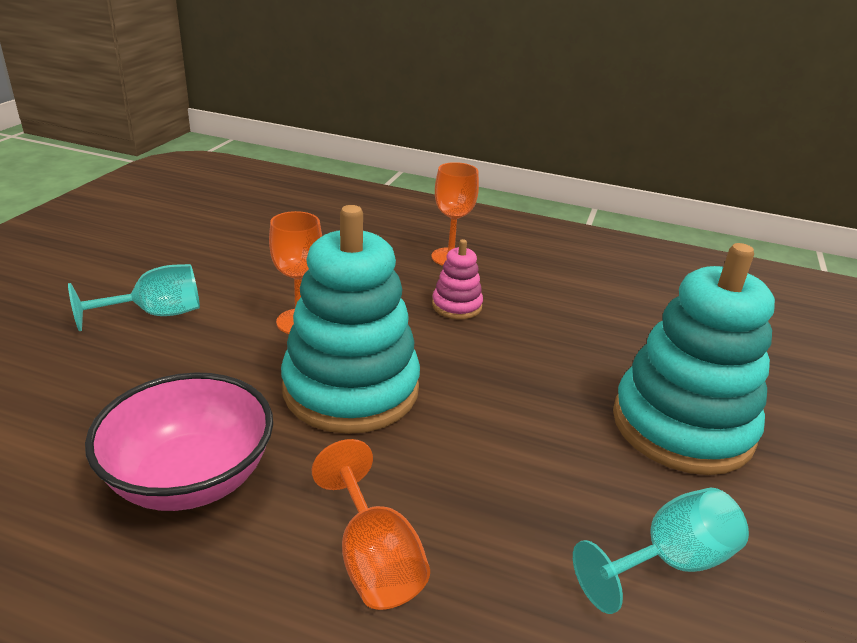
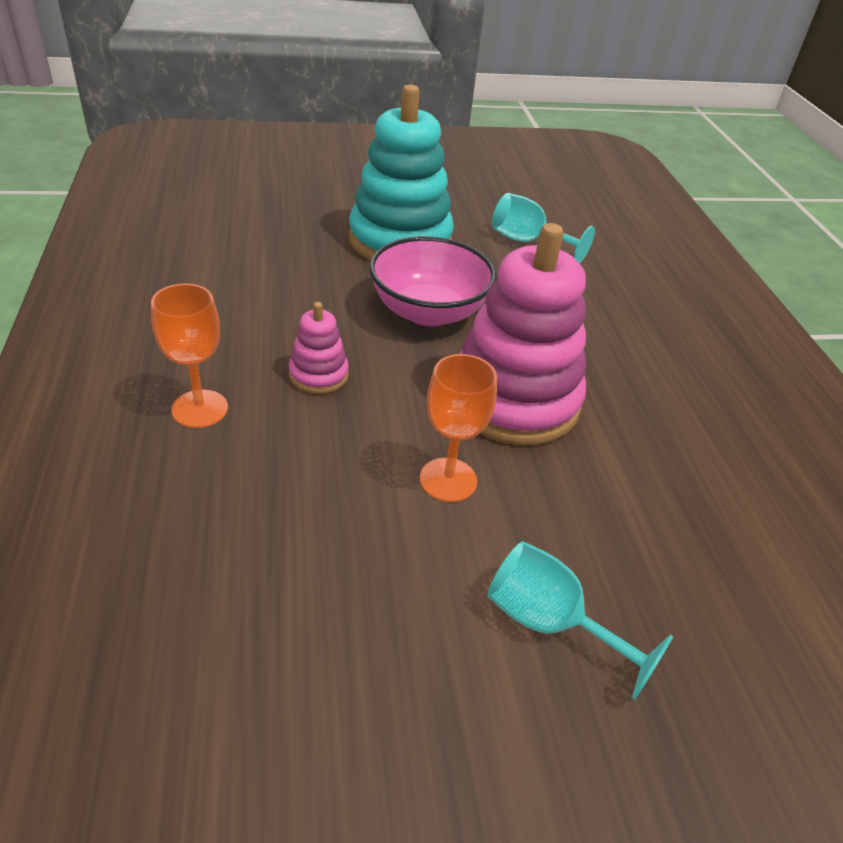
camera: 120 degrees left, 10 degrees up
pink bowl [85,373,273,511] -> pink bowl moved to [369,236,496,326]
turquoise stacking toy [281,205,420,434] -> pink stacking toy [459,223,586,446]
orange goblet [312,439,430,610] -> none

